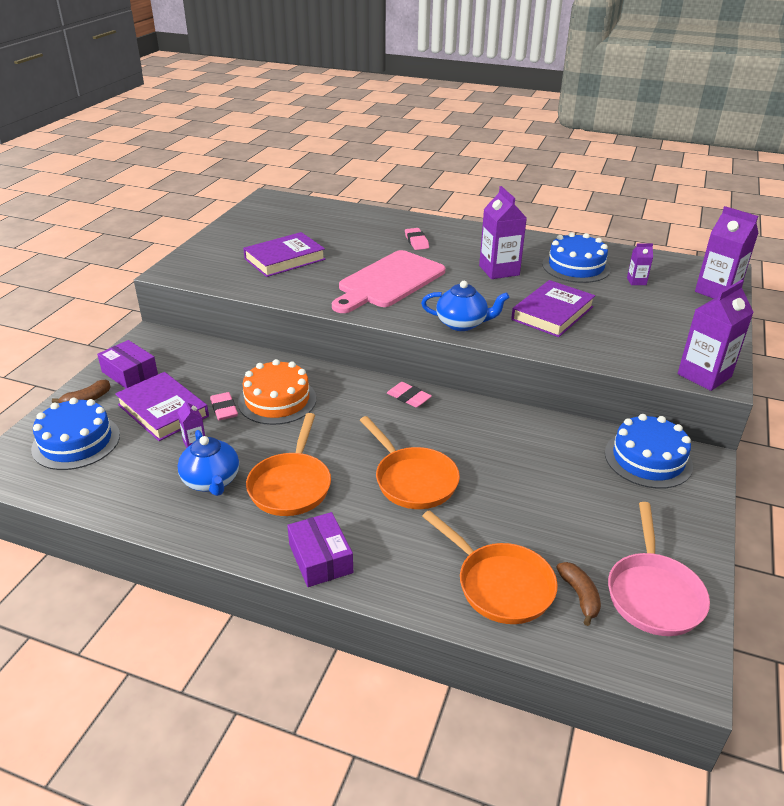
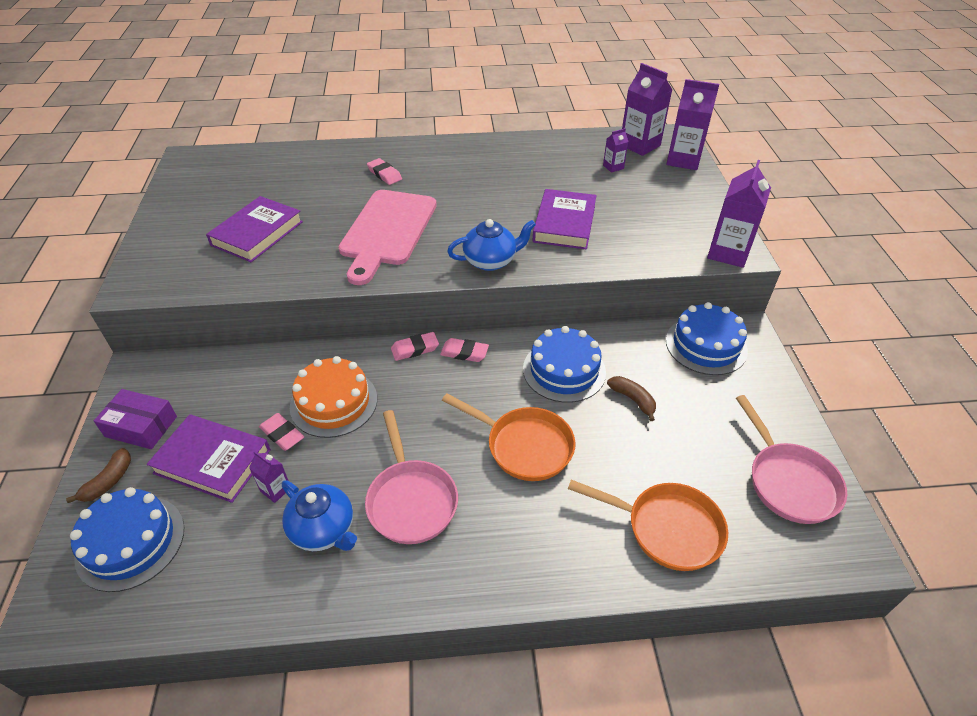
camera: 25 degrees left, 10 degrees up
orange pan [246,413,331,516] -> pink pan [365,410,458,544]
purple box [287,512,353,587] -> none
purple carton [479,186,527,279] -> purple carton moved to [622,63,672,156]
blue cake [542,232,611,283] -> blue cake moved to [523,326,606,403]
brown banana [556,562,601,626] -> brown banana moved to [607,376,656,421]
none -> pink eraser [391,332,439,361]

